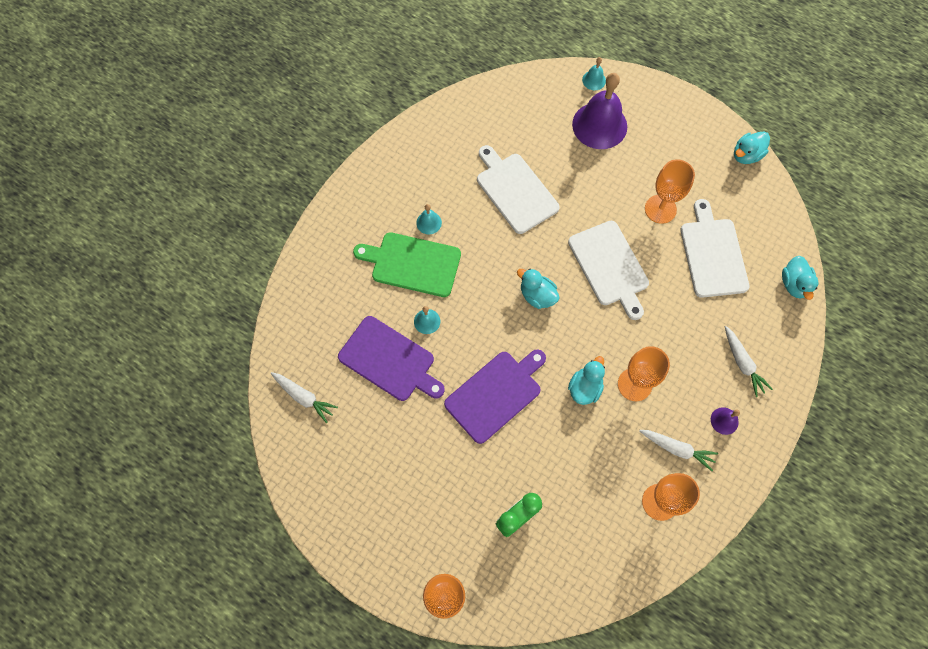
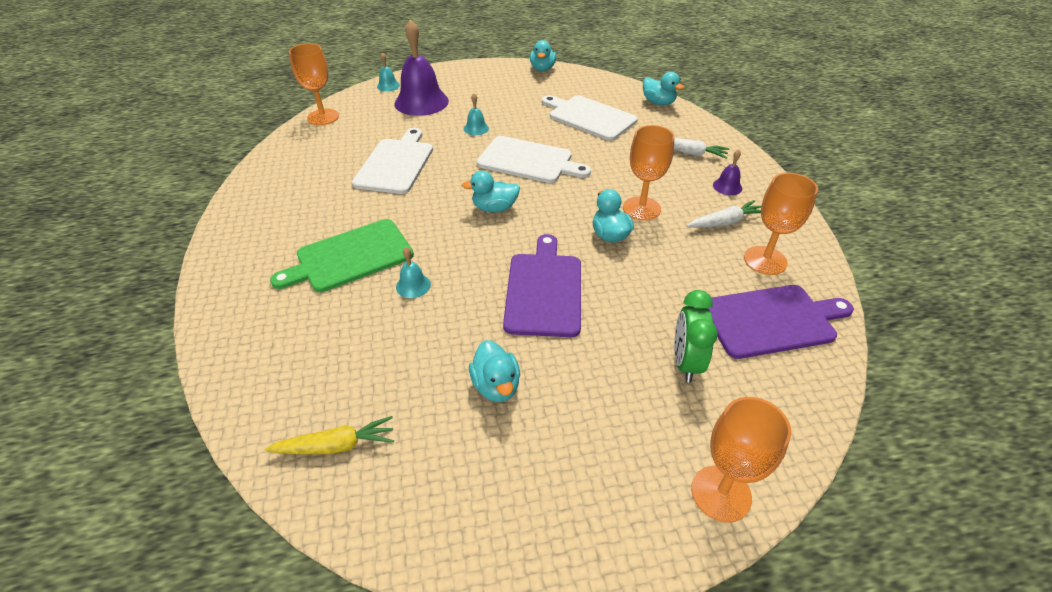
camera: 45 degrees left, 25 degrees down
white carrot [271,372,338,423] -> yellow carrot [264,416,394,455]
purple cutting board [338,316,445,401] -> purple cutting board moved to [708,285,854,359]
turquoise bell [416,204,442,234] -> turquoise bell moved to [464,94,489,135]
white cutting board [477,145,560,234] -> white cutting board turned 90 degrees clockwise [352,128,433,194]
orange goblet [645,159,695,224] -> orange goblet moved to [289,43,339,125]
none -> turquoise duck [469,340,520,402]

